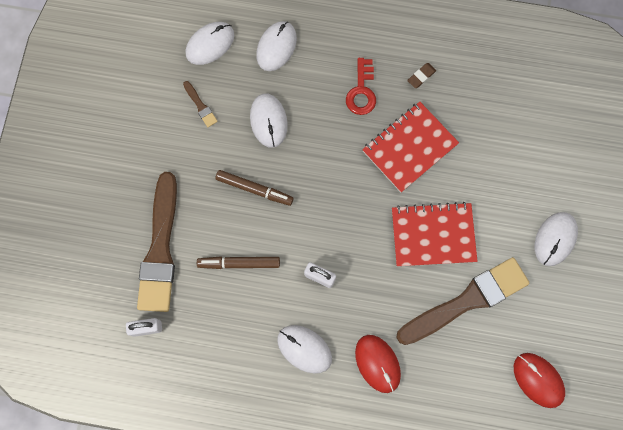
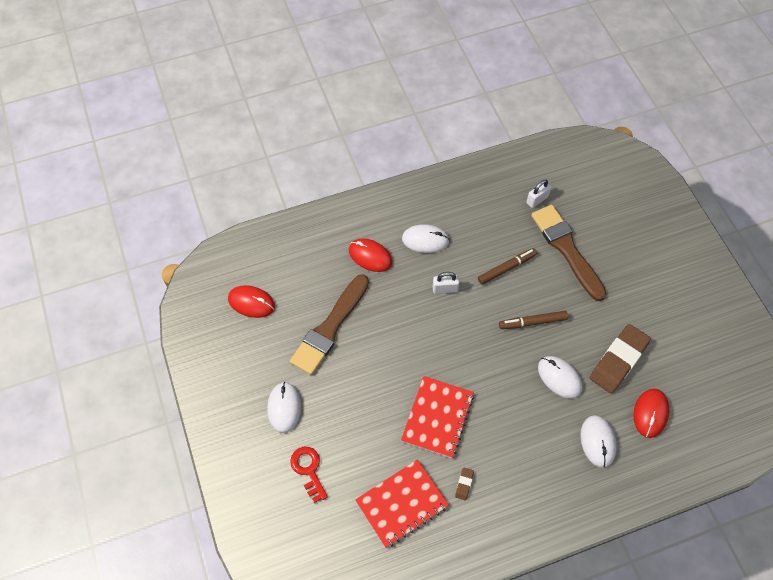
camera: 150 degrees right, 15 degrees down
brown brush [183,81,218,127] -> brown eraser [590,324,651,394]
white mouse [185,22,234,65] -> red mouse [633,389,669,438]
red key [346,58,376,115] -> red key moved to [290,447,328,503]
red notebook [392,202,477,267] -> red notebook moved to [355,459,449,548]

